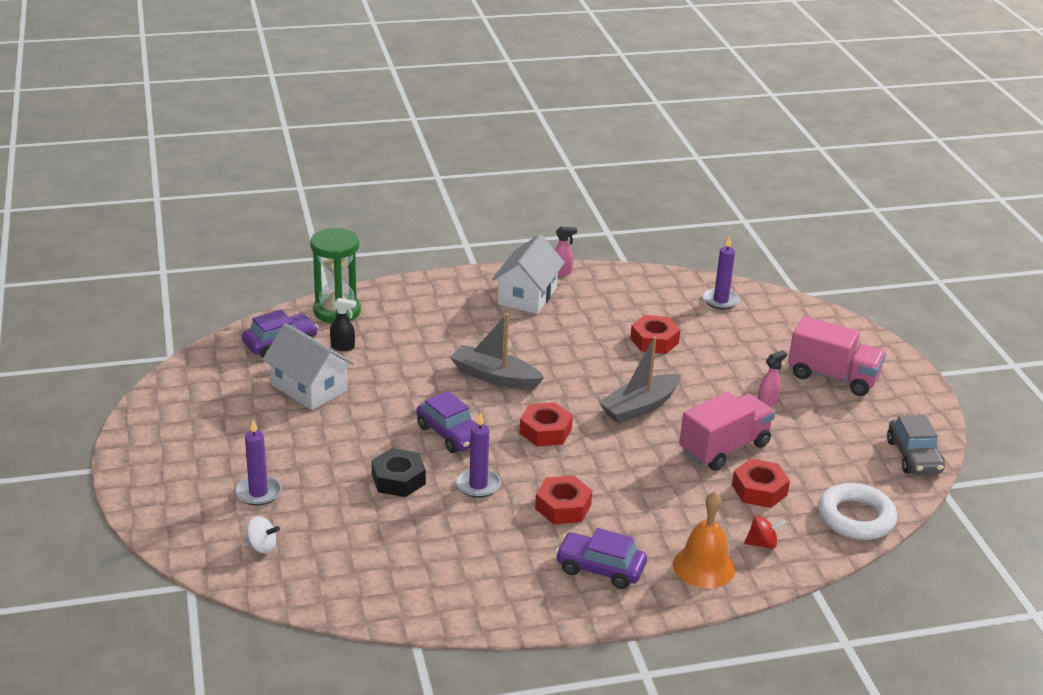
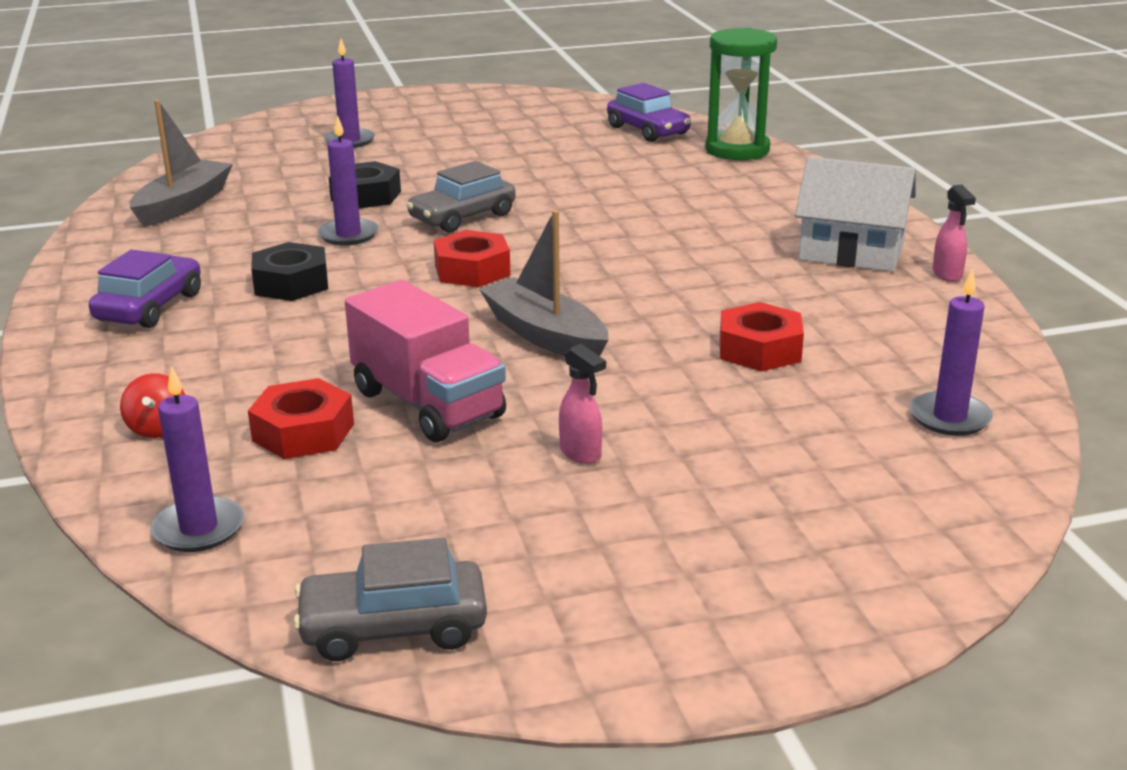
camera: 90 degrees right, 5 degrees down
white spinning top [244,516,280,553] -> none
white house [263,323,354,410] -> none
black spray bottle [330,298,356,351] -> none
purple car [417,391,477,453] -> grey car [406,161,515,233]
grey boat [450,313,544,390] -> grey boat moved to [129,100,233,227]
red nut [535,476,592,524] -> black nut [251,242,328,301]
orange bell [673,492,735,588] -> none
pink truck [788,316,886,396] -> none
white ring [818,483,897,540] -> purple candle [151,366,244,552]

